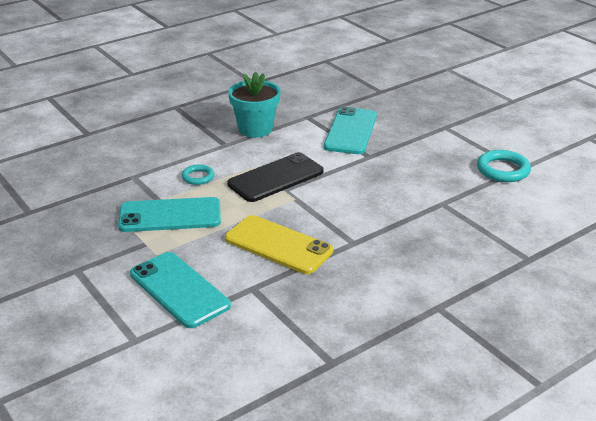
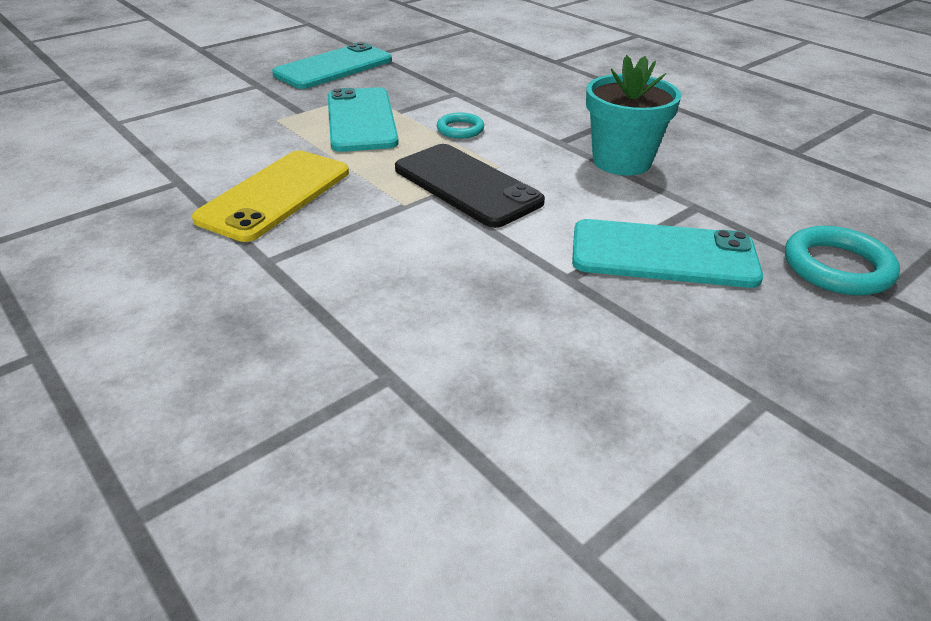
camera: 85 degrees right, 5 degrees up
turquoise phone [130,252,231,328] -> turquoise phone moved to [272,42,392,89]
turquoise ring [477,150,531,182] -> turquoise ring moved to [785,226,900,296]

